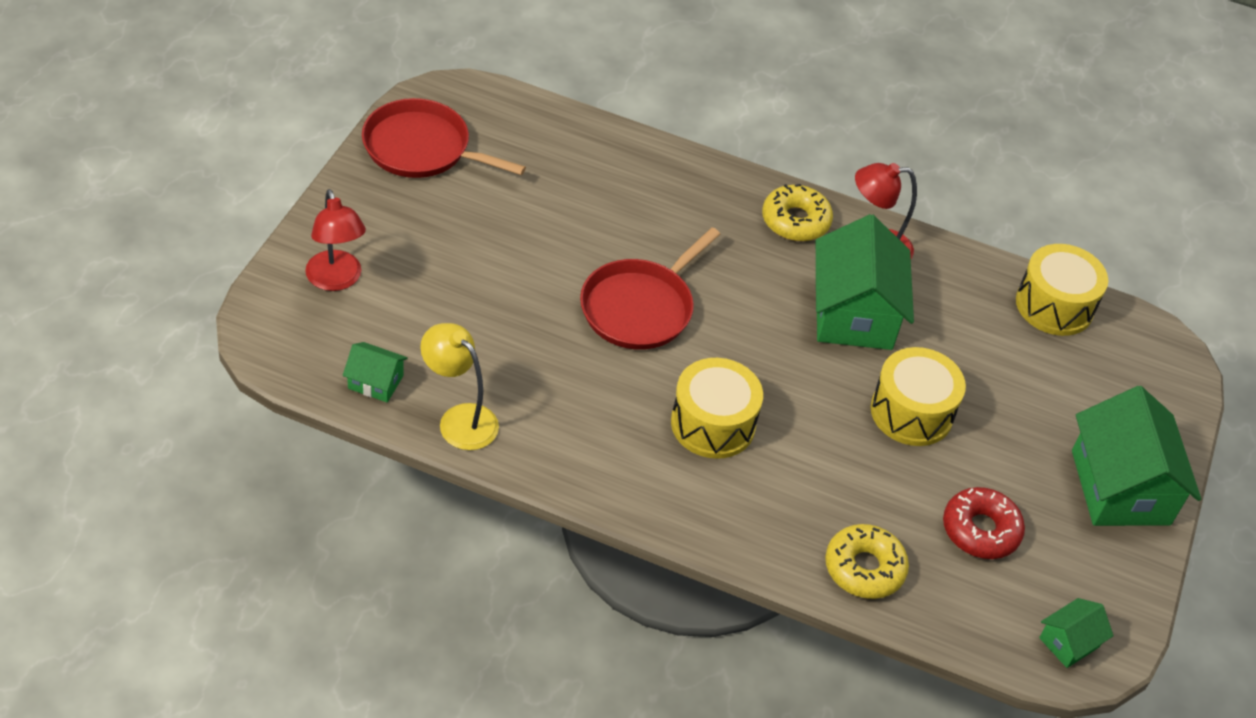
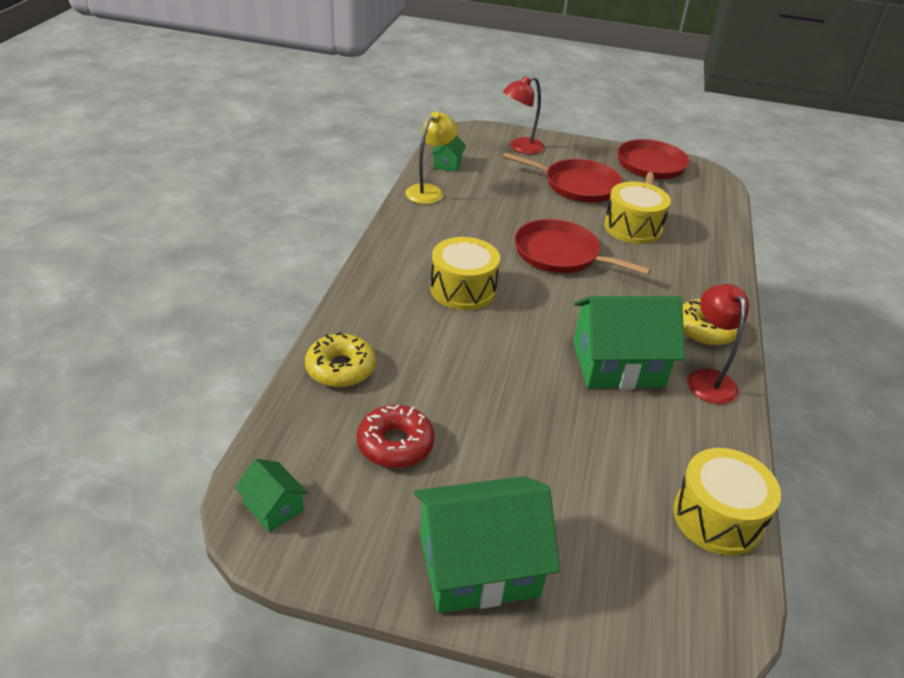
camera: 85 degrees right, 10 degrees down
yellow drum [871,347,966,446] -> yellow drum moved to [604,182,671,244]
none -> red pan [503,152,623,202]

